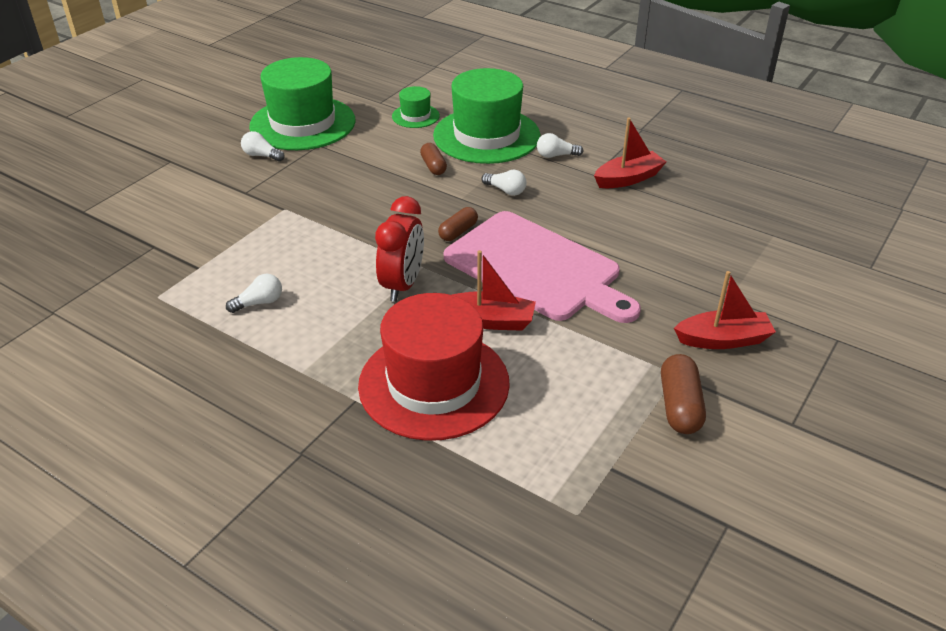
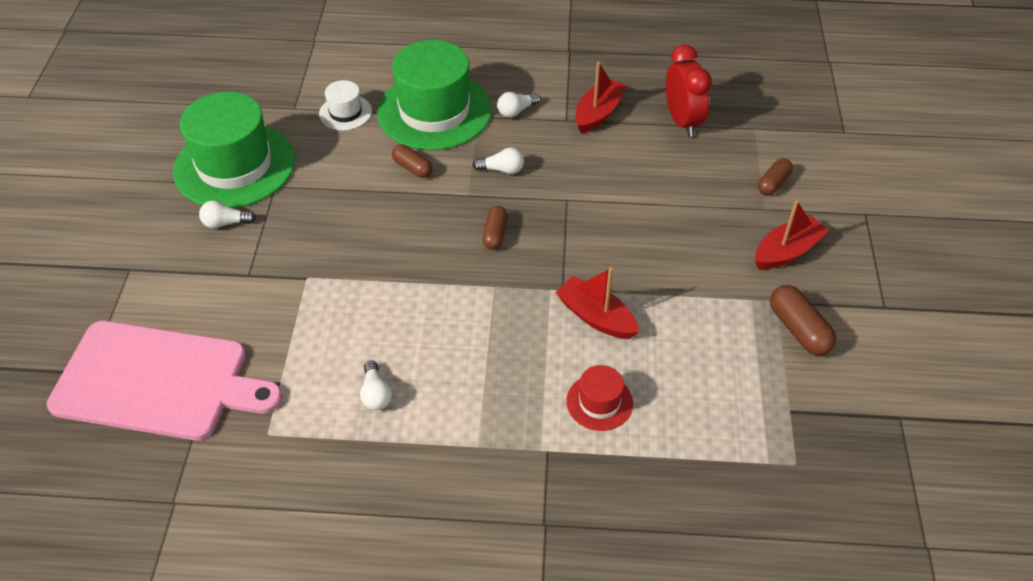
camera: 30 degrees left, 10 degrees up
white light bulb [226,274,282,313] -> white light bulb turned 135 degrees clockwise [360,361,392,410]
red hat [358,293,510,441] -> red hat [566,365,633,431], size x0.46
red clock [375,196,424,302] -> red clock moved to [666,45,712,137]
green hat [392,86,440,128] -> white hat [319,80,372,131]
pink cutting board [444,211,641,323] -> pink cutting board moved to [46,321,283,440]
red boat [452,250,536,331] -> red boat turned 120 degrees counterclockwise [555,268,639,339]
none -> brown capsule [758,158,793,195]

